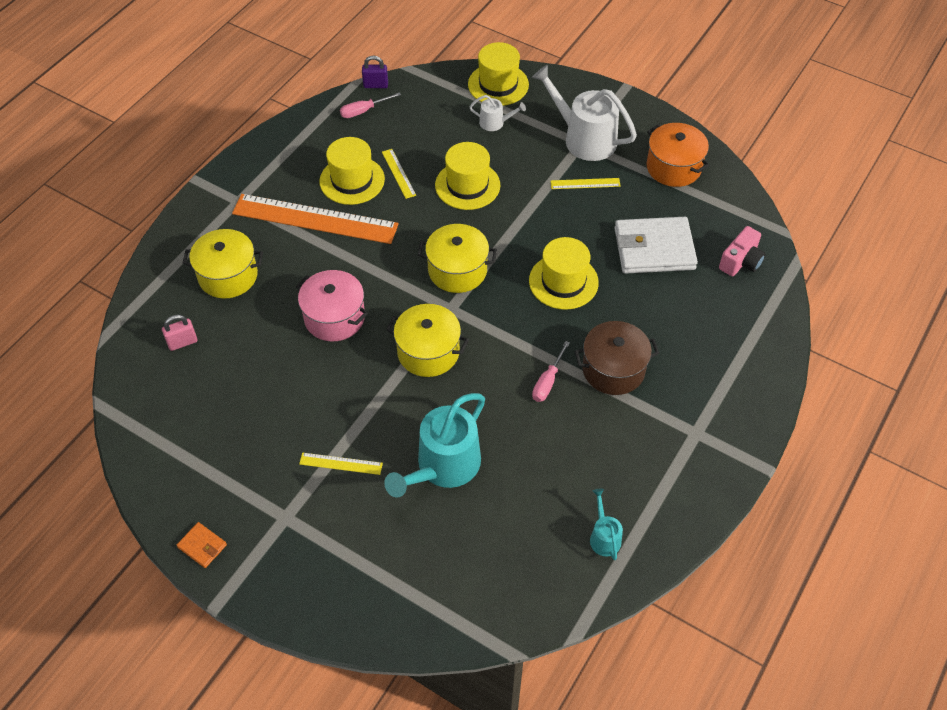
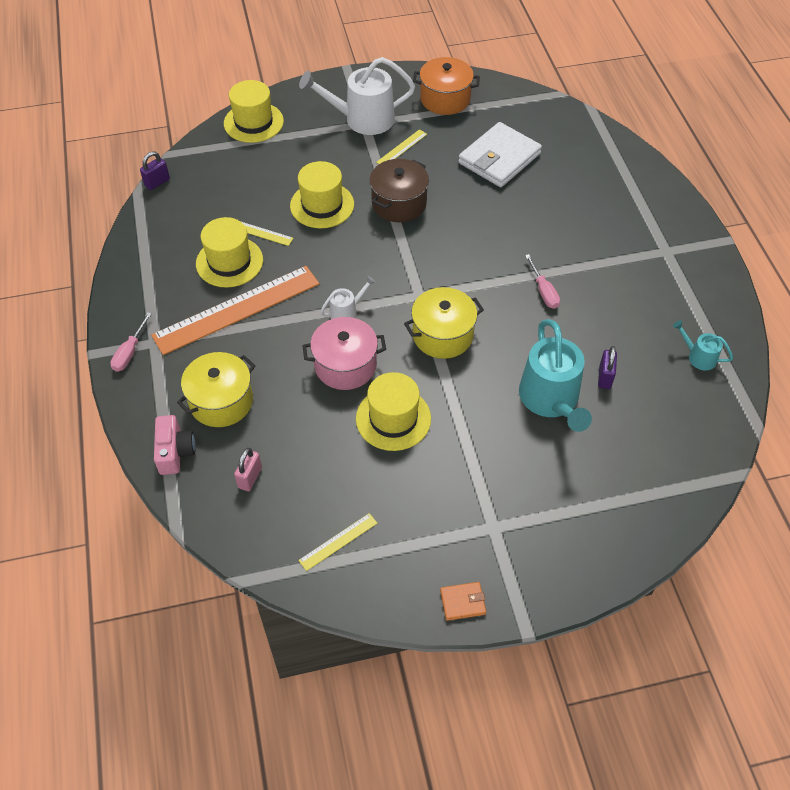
camera: 45 degrees left, 0 degrees up
yellow ruler [299,453,383,475] -> yellow ruler moved to [298,513,377,571]
pink screwdriver [340,92,401,118] -> pink screwdriver moved to [110,312,152,372]
yellow pot [418,224,497,293] -> none
white watering can [470,95,526,131] -> white watering can moved to [320,276,376,319]
yellow hat [529,237,599,310] -> yellow hat moved to [356,372,431,451]
brown pot [574,321,659,395] -> brown pot moved to [370,159,429,222]
pink camera [719,226,766,276] -> pink camera moved to [154,415,196,475]
none -> purple padlock [598,346,617,389]

